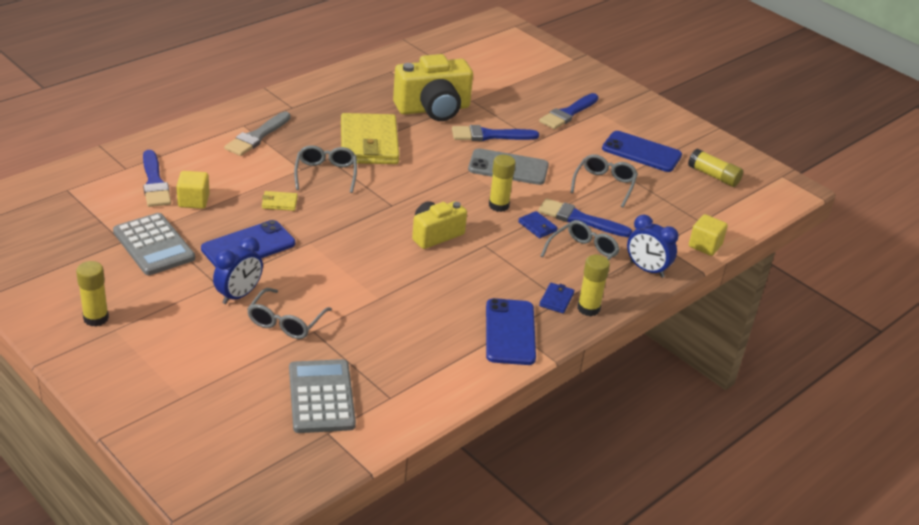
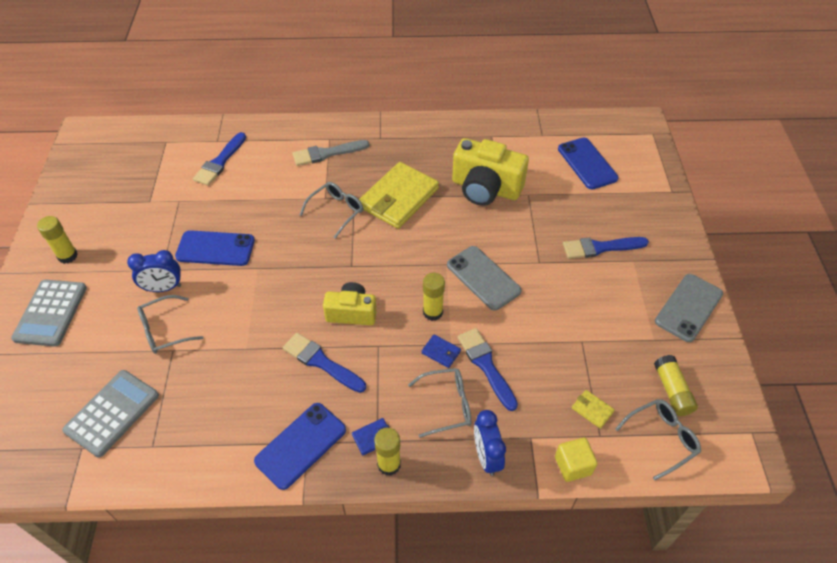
camera: 45 degrees right, 15 degrees up
grey calculator [113,213,195,275] -> grey calculator moved to [11,280,87,347]
yellow cube [176,171,210,209] -> none
yellow wallet [262,191,298,211] -> yellow wallet moved to [572,390,615,429]
blue brush [452,125,539,141] -> blue brush moved to [283,333,366,393]
blue wallet [518,211,558,238] -> blue wallet turned 60 degrees counterclockwise [421,335,461,368]
grey glasses [570,154,638,207] -> grey glasses moved to [615,399,701,480]
blue phone [602,131,682,172] -> blue phone moved to [558,138,619,189]
none -> grey phone [655,274,723,342]

